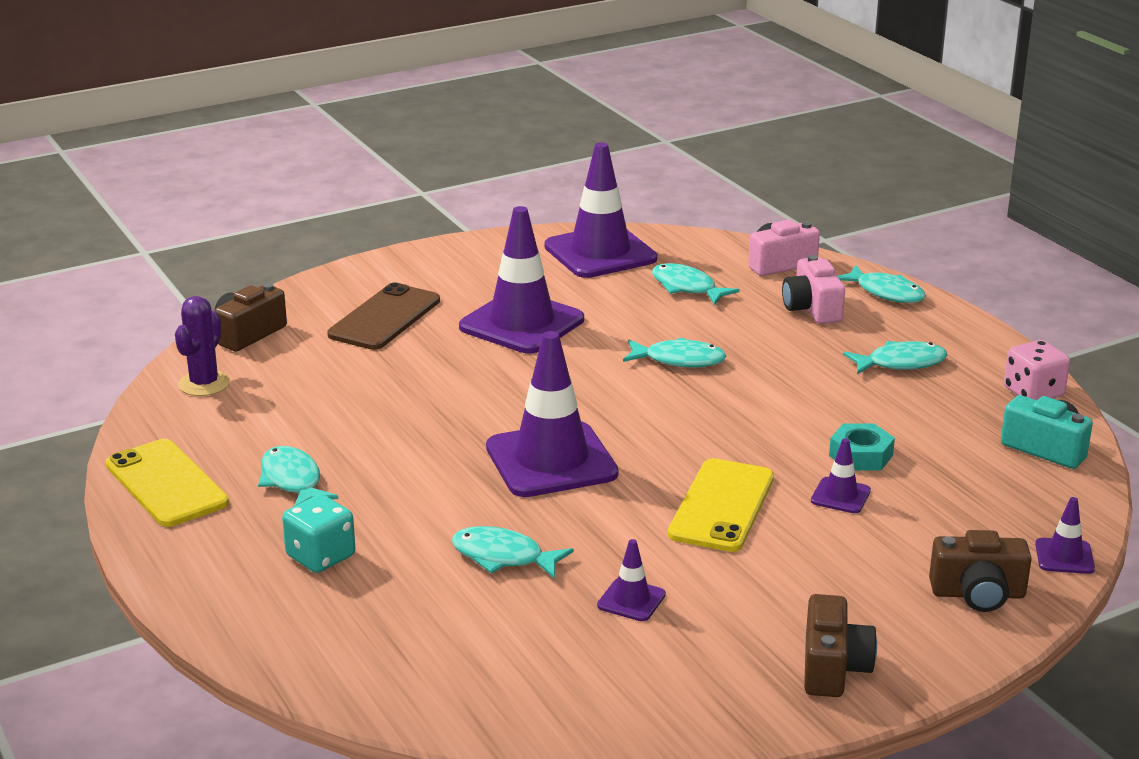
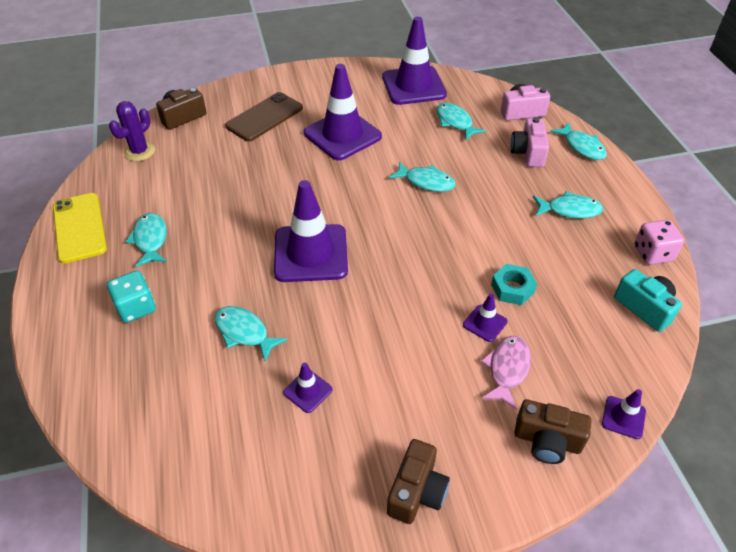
camera: 15 degrees right, 20 degrees up
yellow phone [668,458,774,552] -> none
none -> pink fish [481,336,531,410]

